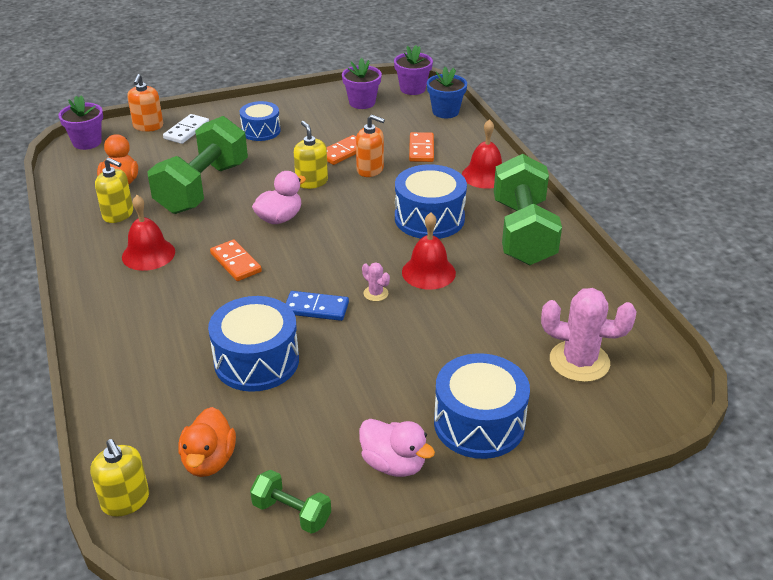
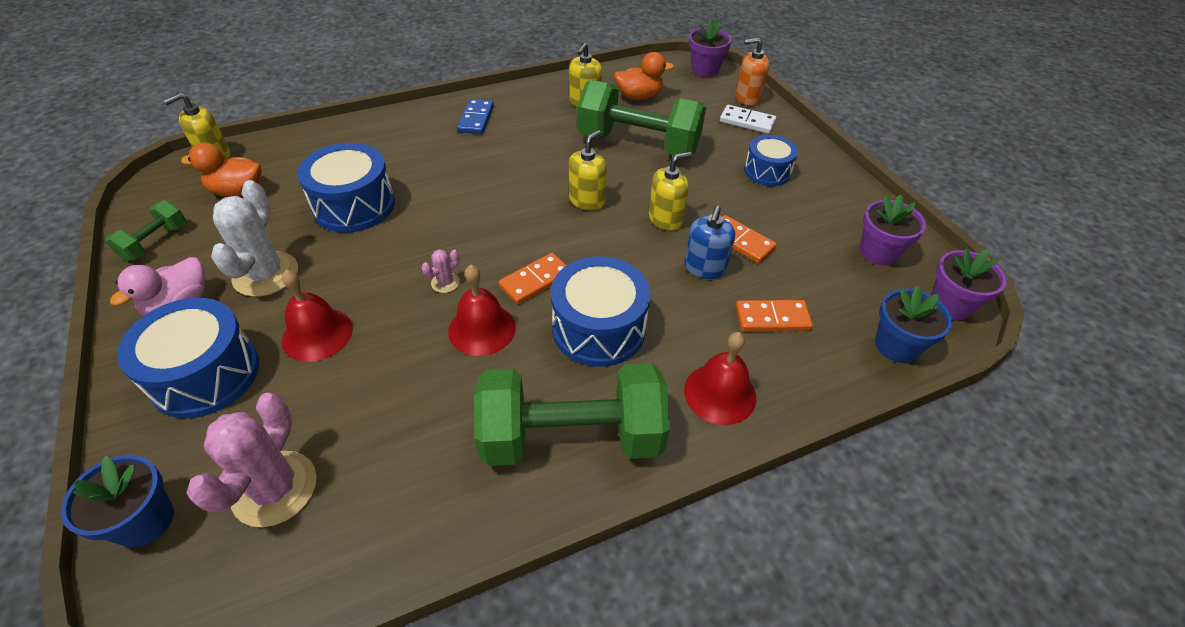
camera: 85 degrees right, 10 degrees up
red bell [122,195,175,271] -> red bell moved to [282,269,353,362]
orange domino [210,240,262,281] -> orange domino moved to [498,253,567,305]
pink duck [252,171,306,224] -> yellow soap dispenser [569,130,607,211]
blue domino [286,291,349,321] -> blue domino moved to [457,99,494,134]
orange soap dispenser [356,115,385,177] -> blue soap dispenser [684,206,735,279]
none -> blue flower pot [61,454,174,547]
none -> white cactus [211,180,298,297]

